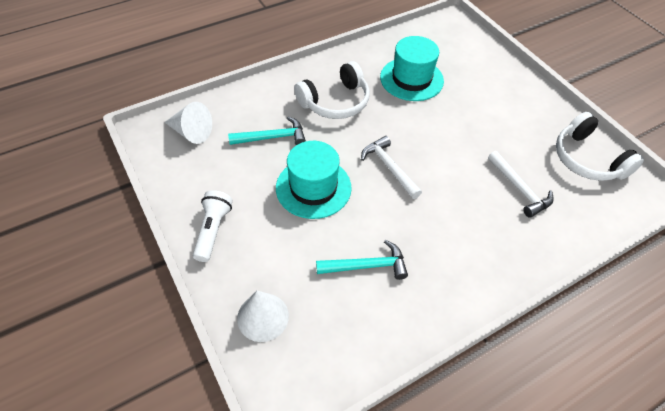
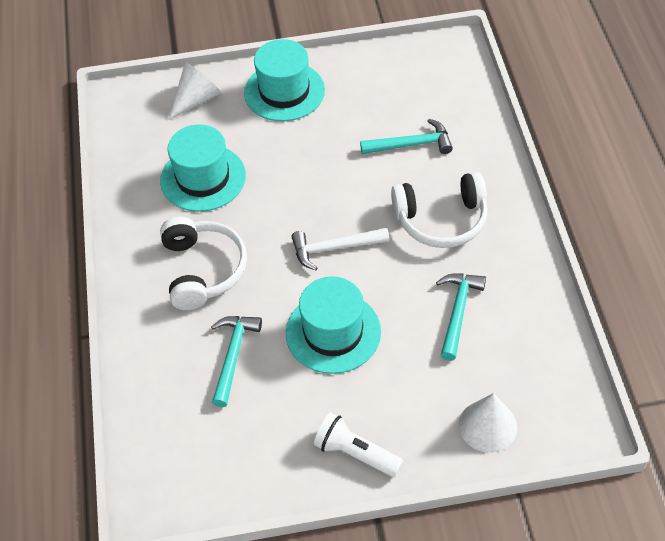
camera: 65 degrees left, 0 degrees up
white cone [164,102,212,144] -> white cone moved to [168,62,222,120]
white hammer [488,151,554,218] -> turquoise hammer [360,119,453,154]
white headphones [556,112,644,181] -> white headphones moved to [391,172,488,248]
none -> turquoise hat [244,39,325,121]

